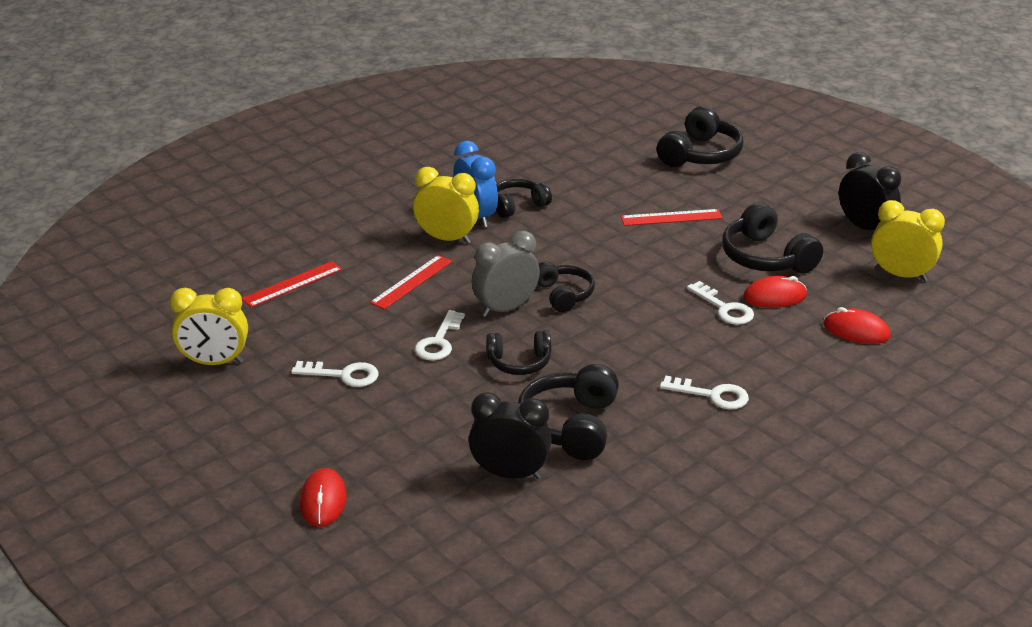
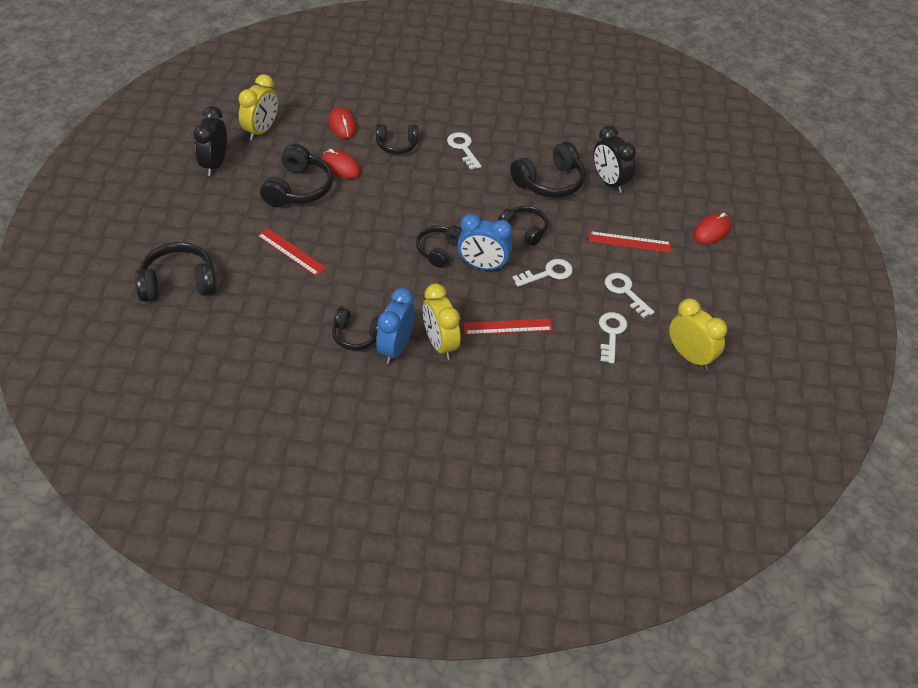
camera: 135 degrees left, 15 degrees up
red ruler [242,261,342,307] -> red ruler moved to [589,231,671,253]
grey clock [472,230,540,317] -> blue clock [457,214,512,271]
white key [687,281,754,325] -> white key moved to [599,312,627,364]
yellow clock [871,200,945,281] -> yellow clock turned 135 degrees counterclockwise [238,74,278,141]
none -> black headphones [376,124,418,154]

